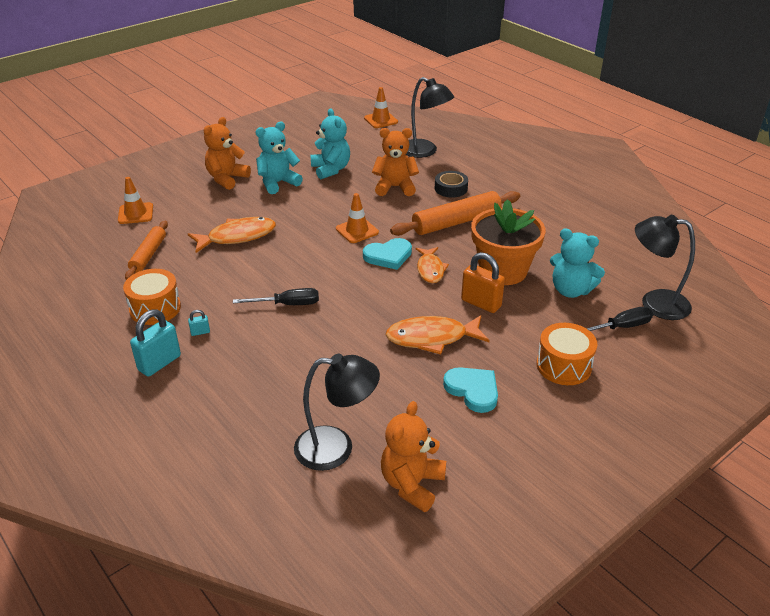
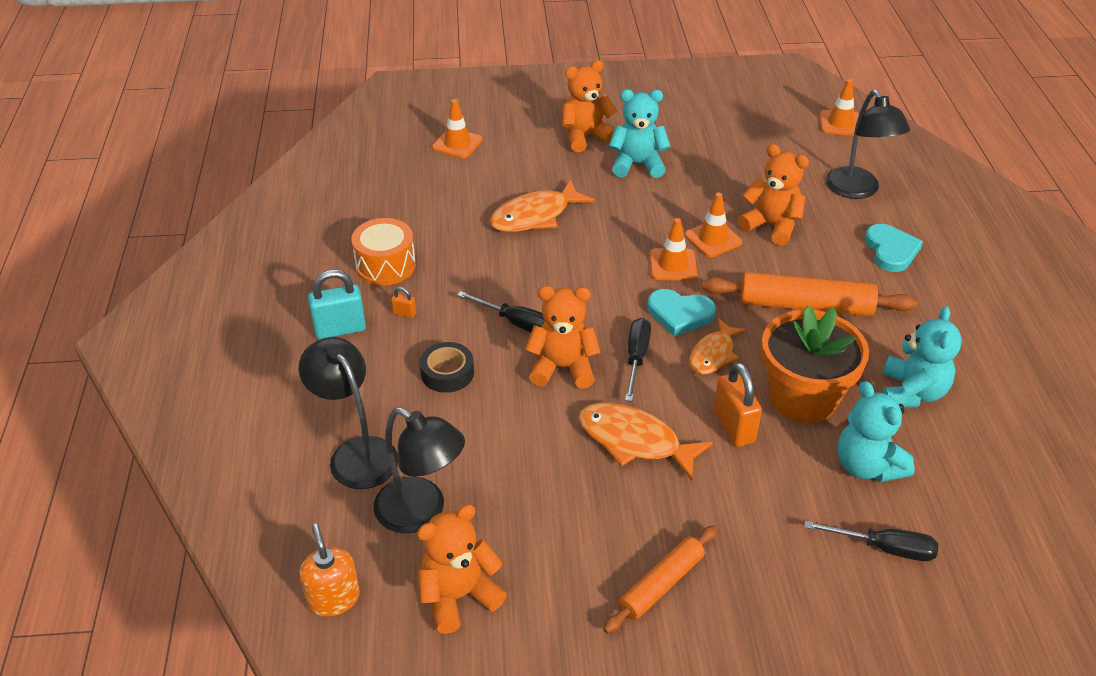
camera: 35 degrees right, 5 degrees up
orange rolling pin [125,221,168,280] -> orange rolling pin moved to [603,525,717,634]
orange fish [188,217,276,253] -> orange fish turned 135 degrees clockwise [489,179,595,232]
turquoise padlock [188,310,210,336] -> orange padlock [391,287,416,318]
turquoise teddy bear [310,108,350,179] -> turquoise teddy bear moved to [882,306,962,408]
black tape [435,171,468,198] -> black tape moved to [420,342,474,393]
turquoise heart [443,367,498,413] -> turquoise heart moved to [865,224,923,272]
orange drum [536,323,597,385] -> none
black lamp [635,215,695,320] -> black lamp moved to [299,337,398,489]
none -> orange soap dispenser [299,524,360,616]
none -> orange teddy bear [525,286,601,389]
none -> black screwdriver [625,318,651,401]
none -> orange traffic cone [685,193,742,257]

